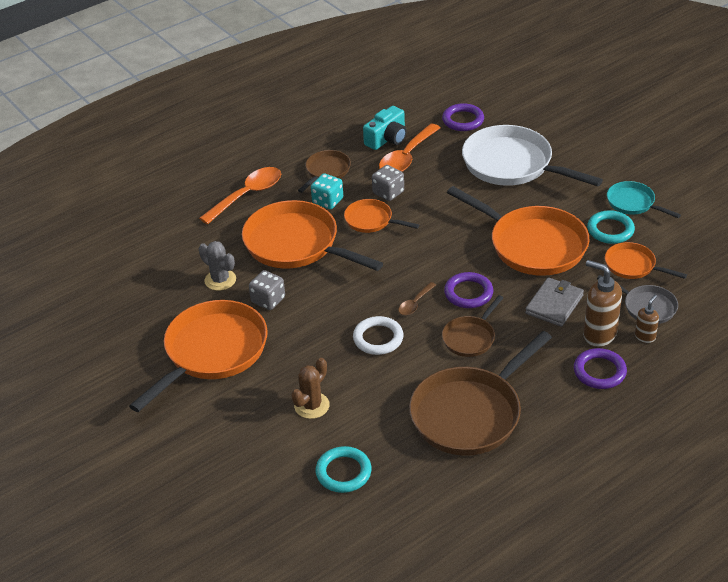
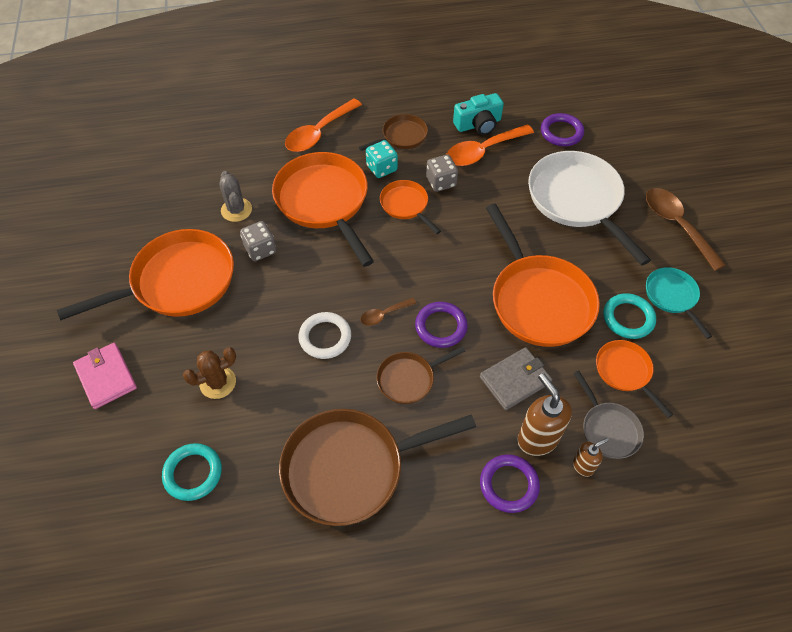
camera: 25 degrees right, 15 degrees up
orange spoon [199,167,281,224] -> orange spoon turned 150 degrees clockwise [285,98,362,152]
none -> pink wallet [73,343,137,409]
none -> brown spoon [646,188,726,271]

